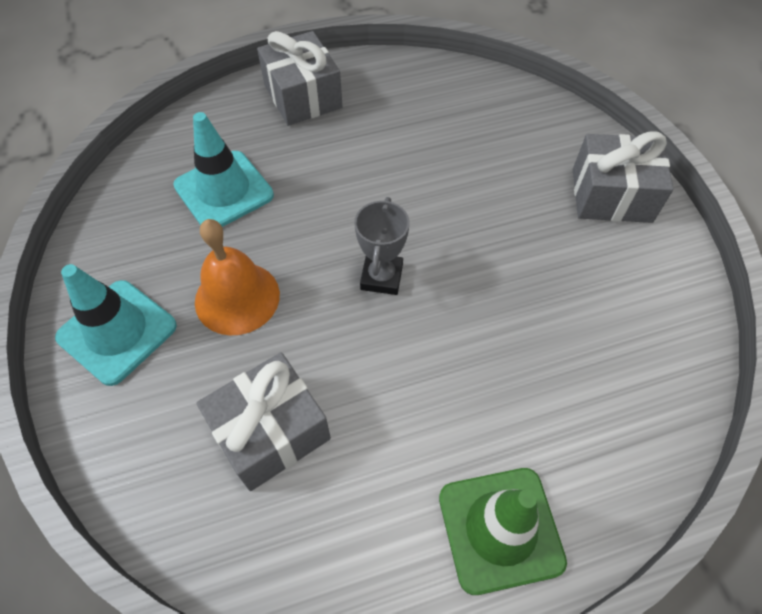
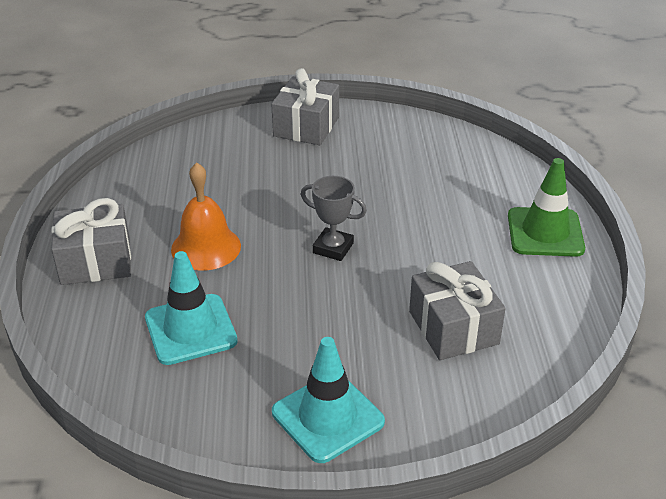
camera: 75 degrees left, 20 degrees down
orange bell [195,219,280,335] -> orange bell moved to [171,162,241,271]

